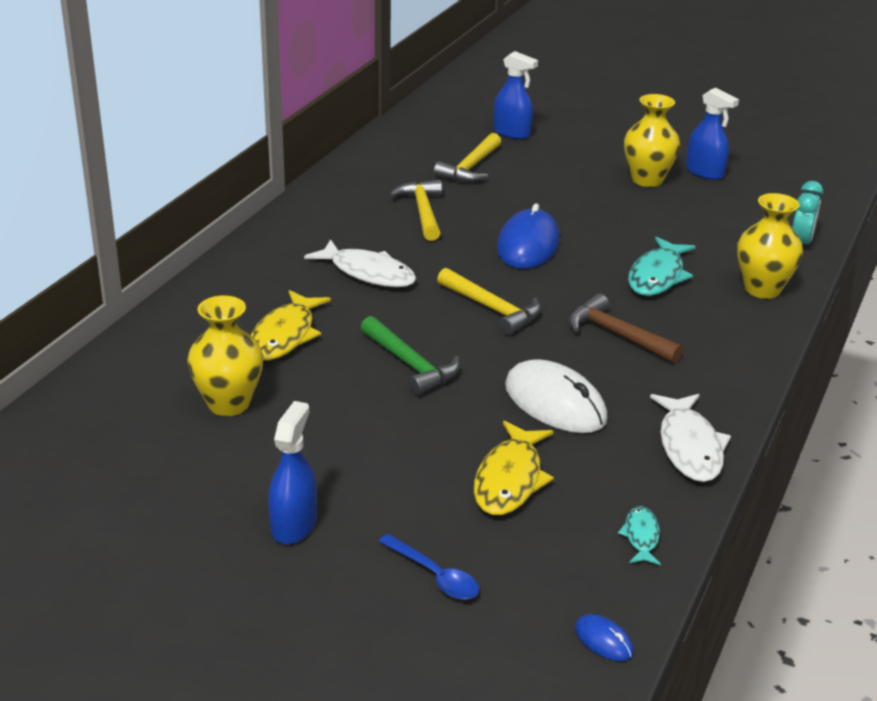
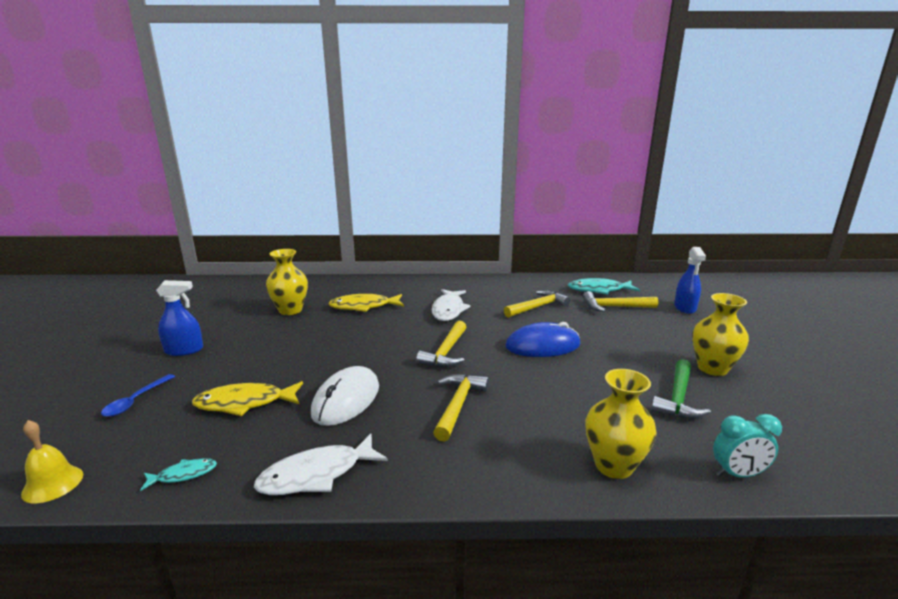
camera: 65 degrees right, 10 degrees down
green hammer [361,316,460,395] -> green hammer moved to [651,359,711,419]
brown hammer [569,294,683,363] -> yellow hammer [433,374,489,442]
blue mouse [575,614,634,661] -> yellow bell [21,420,83,503]
turquoise fish [628,237,696,296] -> turquoise fish moved to [568,278,640,295]
blue spray bottle [686,88,739,180] -> none

